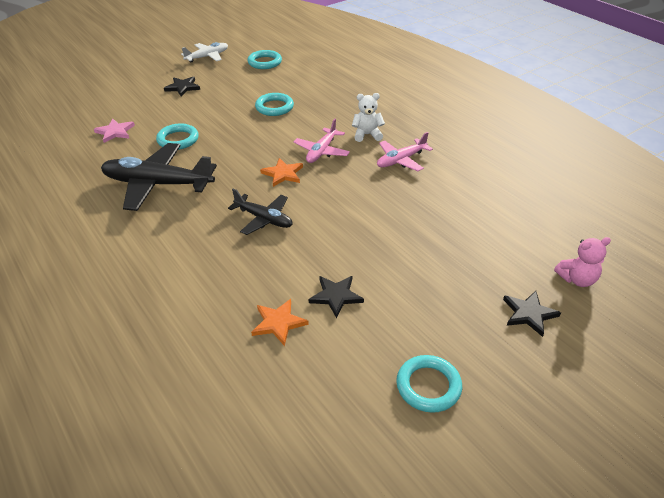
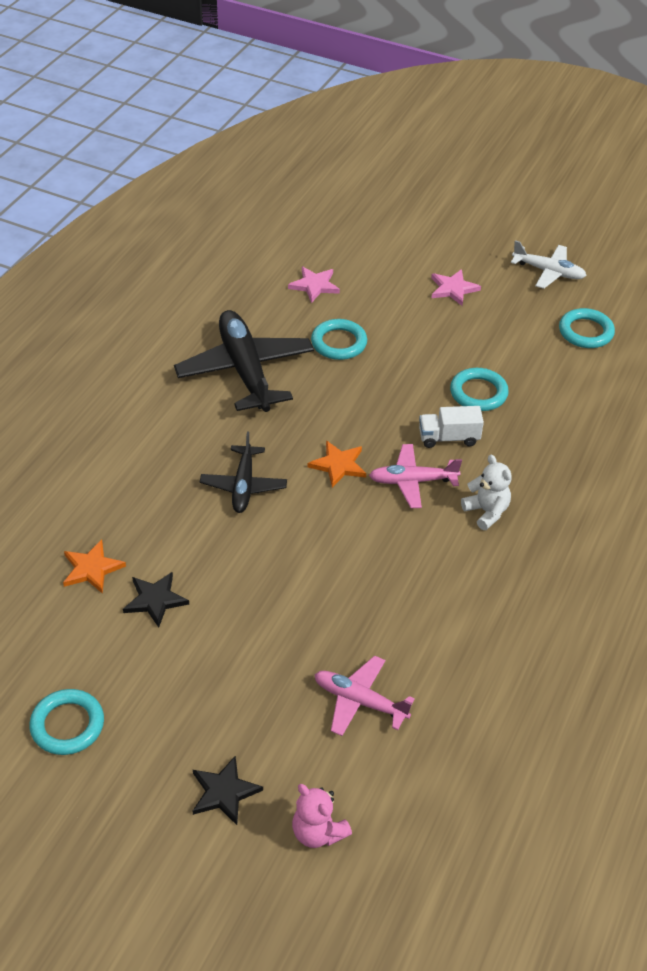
camera: 60 degrees right, 5 degrees up
black star [164,77,200,97] -> pink star [431,269,481,306]
pink plane [377,132,433,171] -> pink plane moved to [314,655,415,736]
none -> white truck [419,406,484,448]

